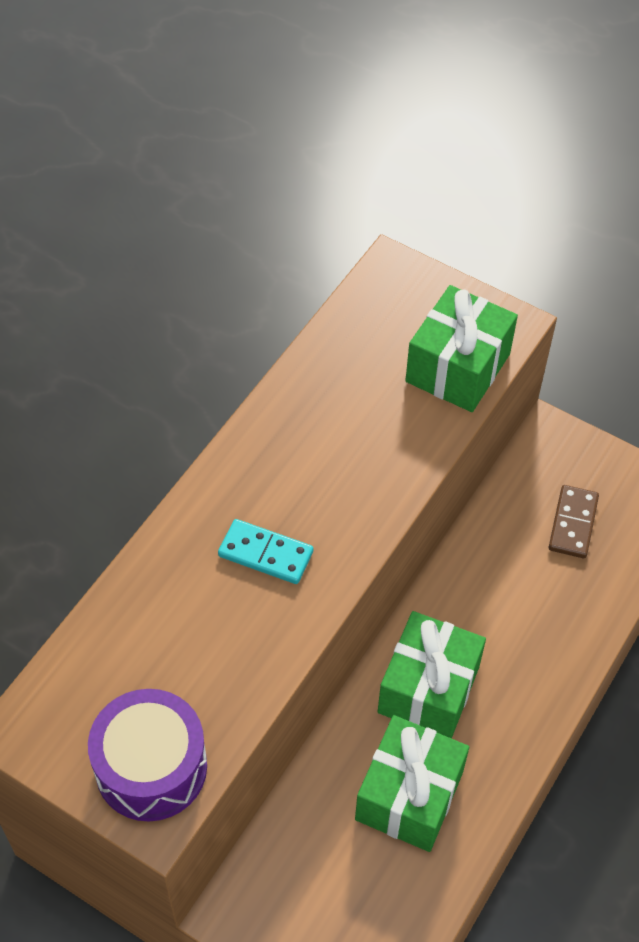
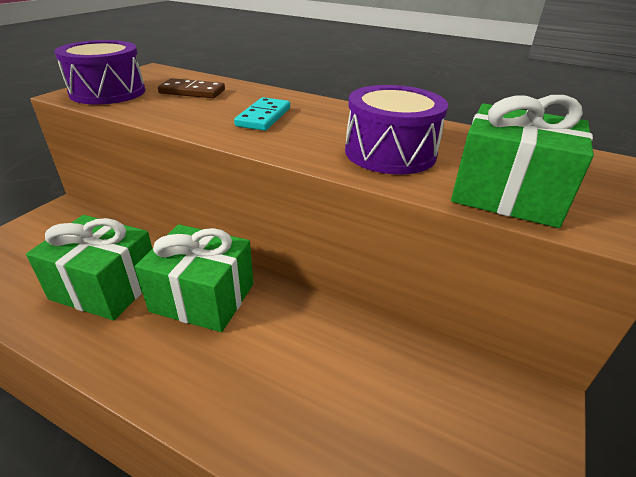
camera: 85 degrees right, 20 degrees down
brown domino [549,485,599,558] -> brown domino moved to [158,78,225,98]
none -> purple drum [345,85,448,175]

